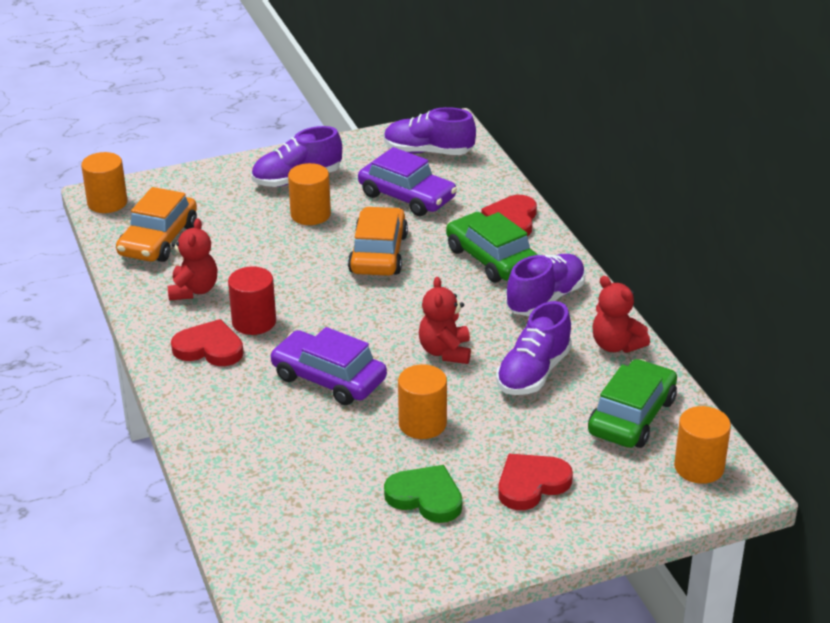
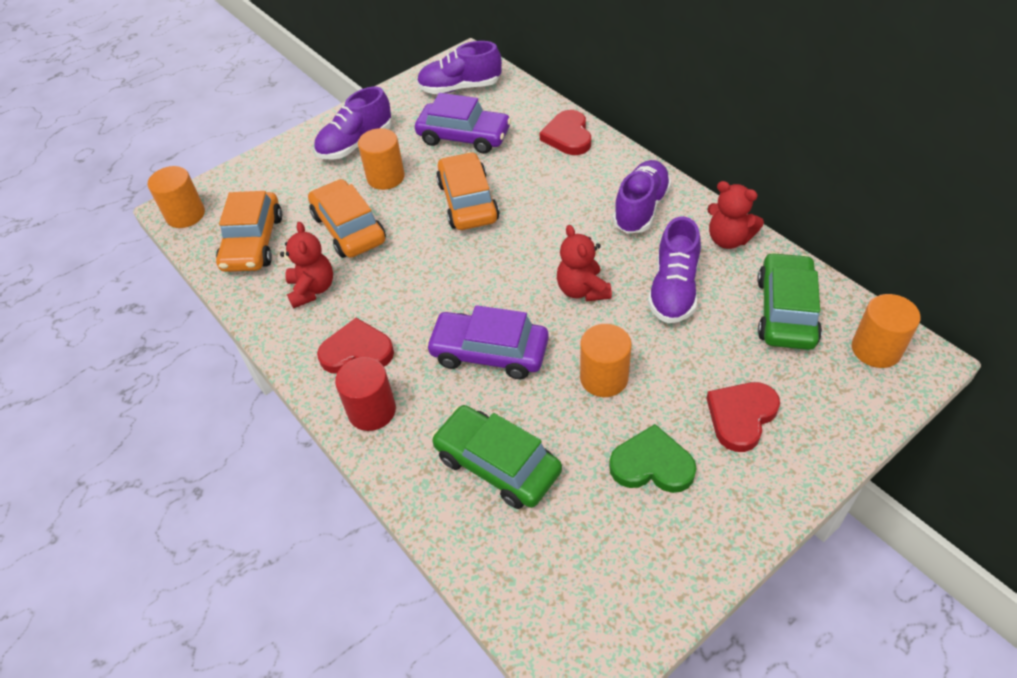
camera: 15 degrees left, 15 degrees up
red cylinder [228,267,276,335] -> red cylinder moved to [335,357,396,431]
green car [446,212,538,283] -> green car moved to [432,405,562,509]
none -> orange car [308,179,386,258]

